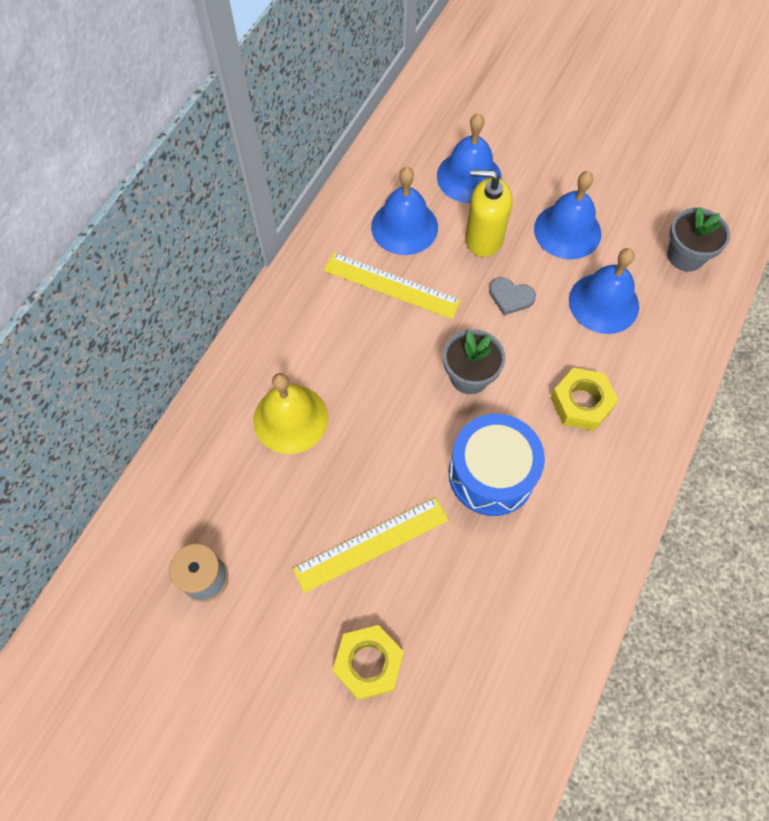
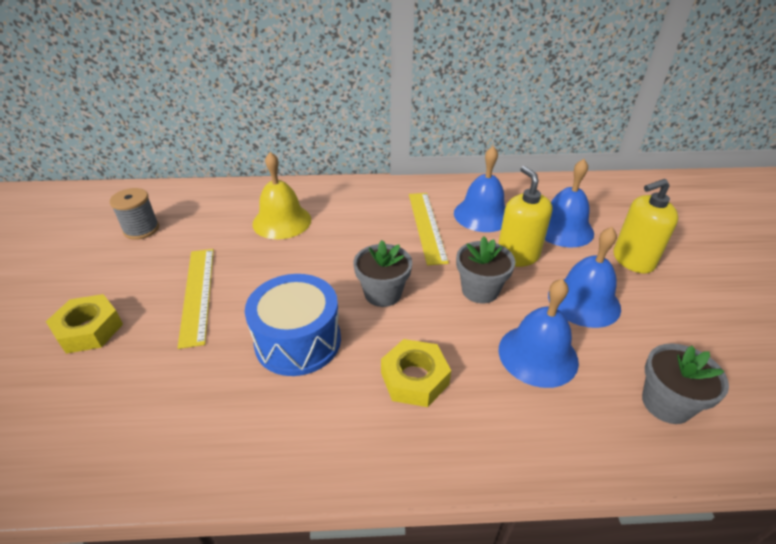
camera: 60 degrees right, 25 degrees down
yellow ruler [293,497,449,593] -> yellow ruler turned 45 degrees clockwise [178,249,214,349]
grey heart [489,277,536,315] -> grey flower pot [456,237,515,303]
none -> yellow soap dispenser [614,179,678,273]

